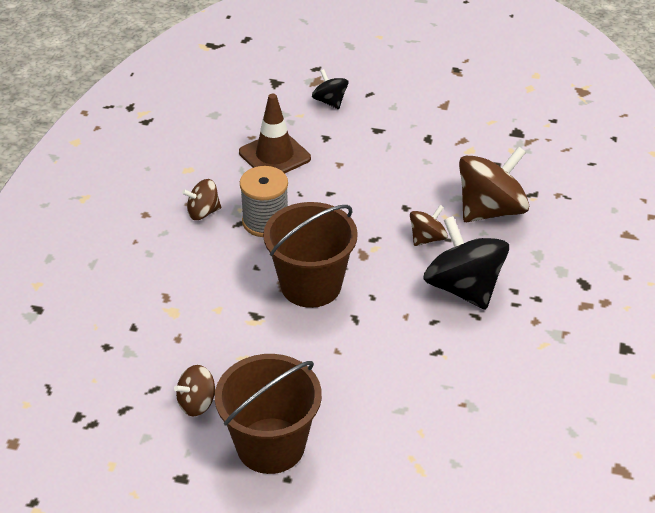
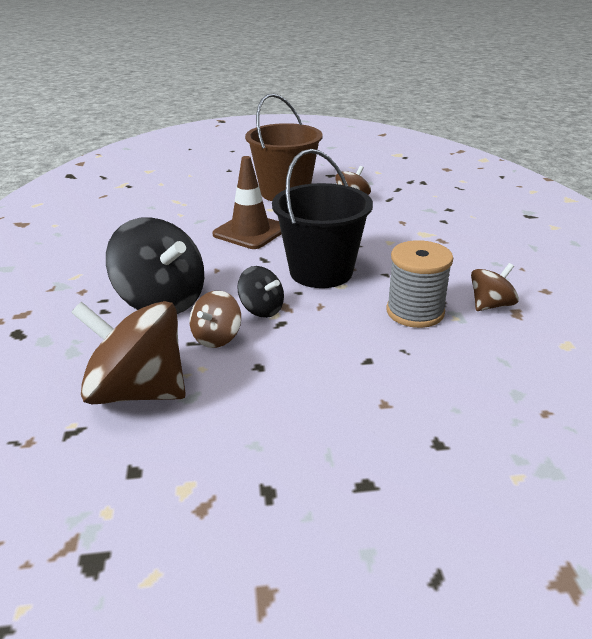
camera: 160 degrees right, 10 degrees down
brown traffic cone [239,94,311,173] -> brown traffic cone moved to [212,156,282,249]
brown bucket [263,202,358,308] -> black bucket [272,149,373,288]
black spinning top [312,69,348,109] -> black spinning top moved to [237,266,284,318]
brown spinning top [459,146,529,222] -> brown spinning top turned 75 degrees clockwise [71,301,186,404]

